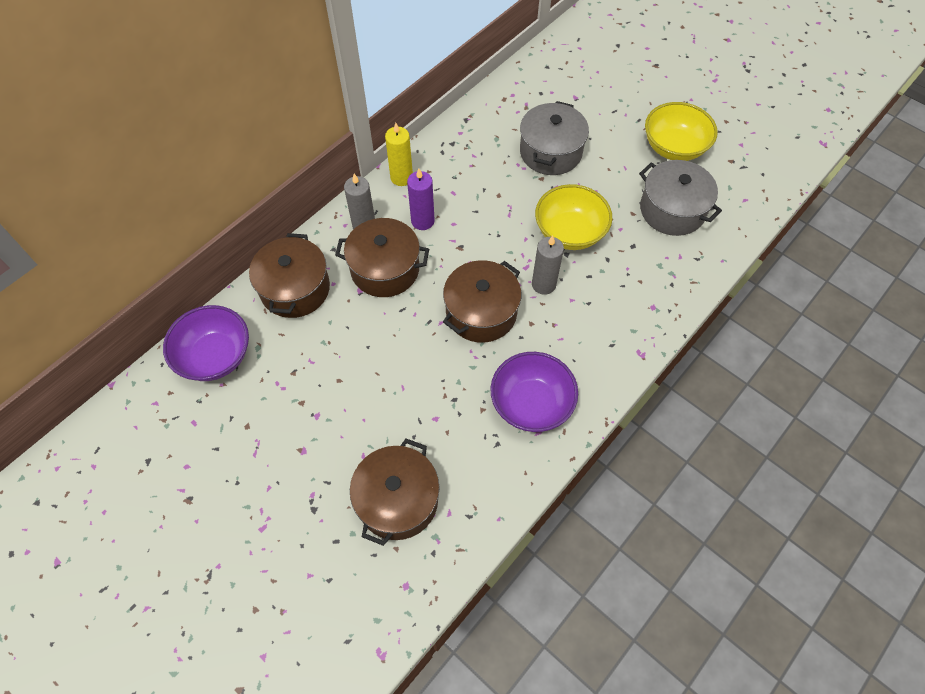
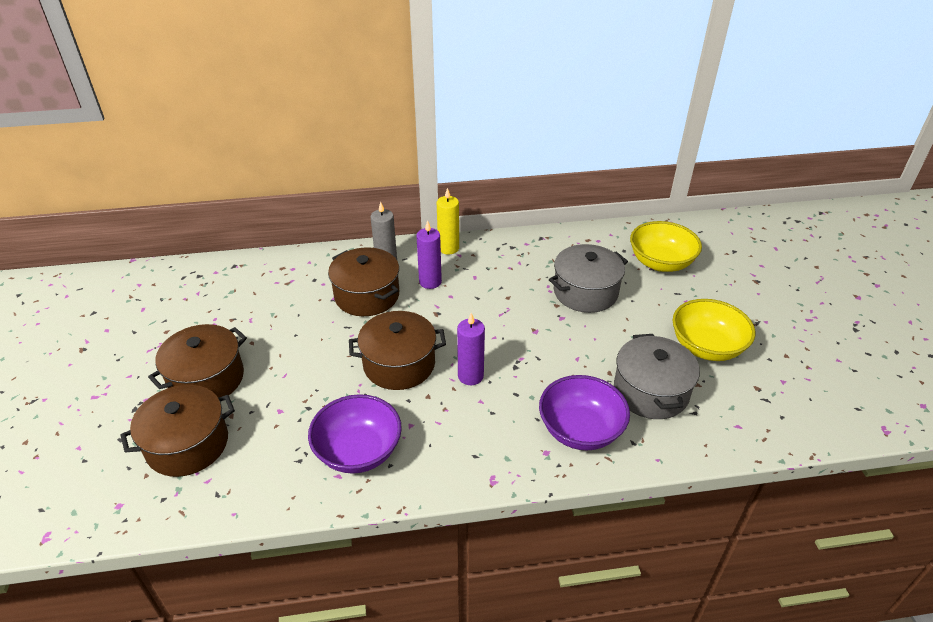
camera: 40 degrees right, 20 degrees down
purple bowl [163,305,249,381] -> purple bowl moved to [539,375,630,450]
brown pot [249,233,330,318] -> brown pot moved to [148,324,247,398]
grey candle [532,236,564,295] -> purple candle [457,313,485,385]
yellow bowl [535,184,612,250] -> yellow bowl moved to [630,221,702,272]

